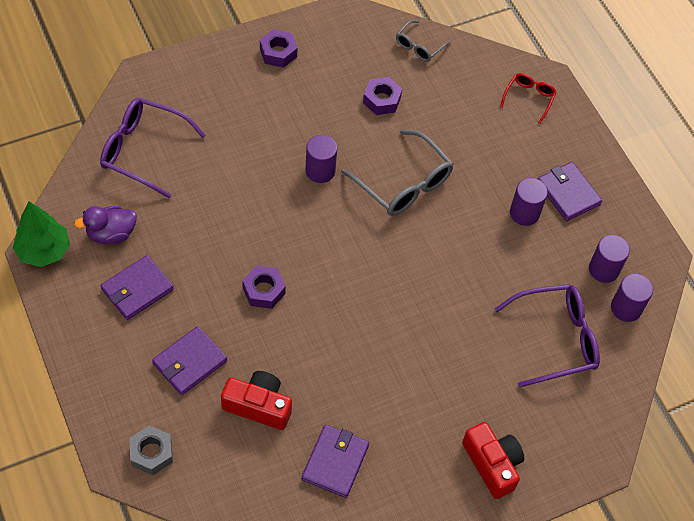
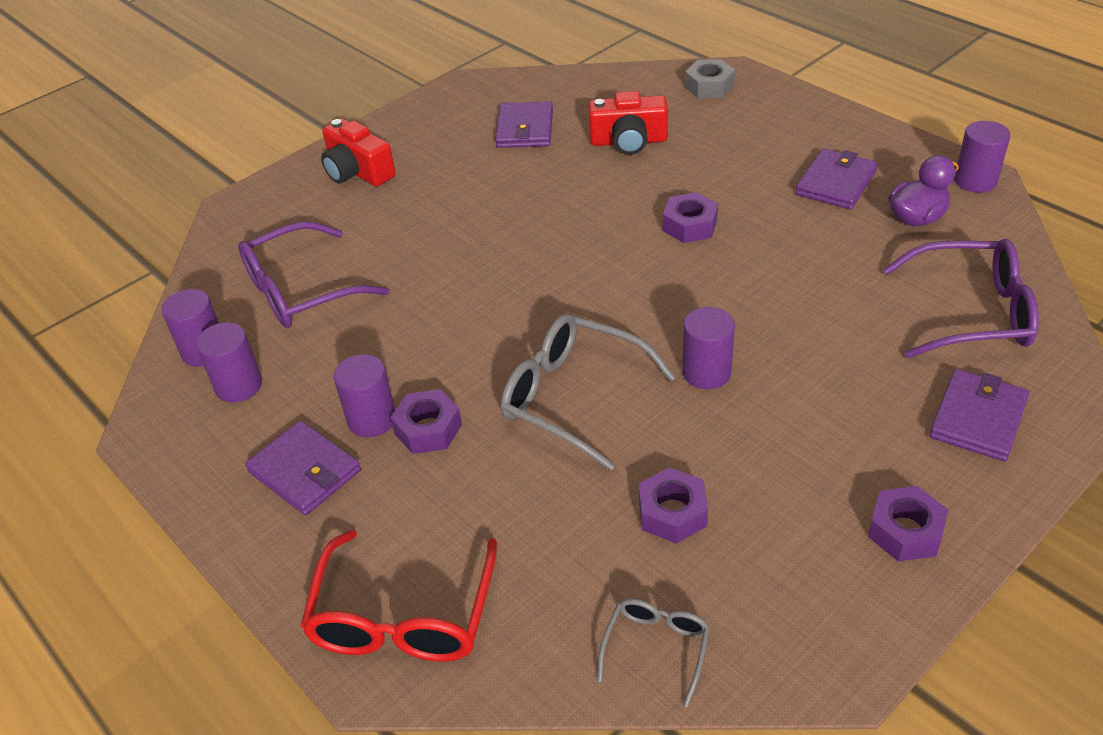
camera: 170 degrees right, 15 degrees down
green tree [13,201,70,267] -> purple cylinder [954,121,1010,193]
purple wallet [152,326,227,395] -> purple wallet moved to [929,369,1029,461]
red glasses [500,73,556,124] -> red glasses [301,530,497,662], size x1.85
none -> purple nut [390,389,462,454]

